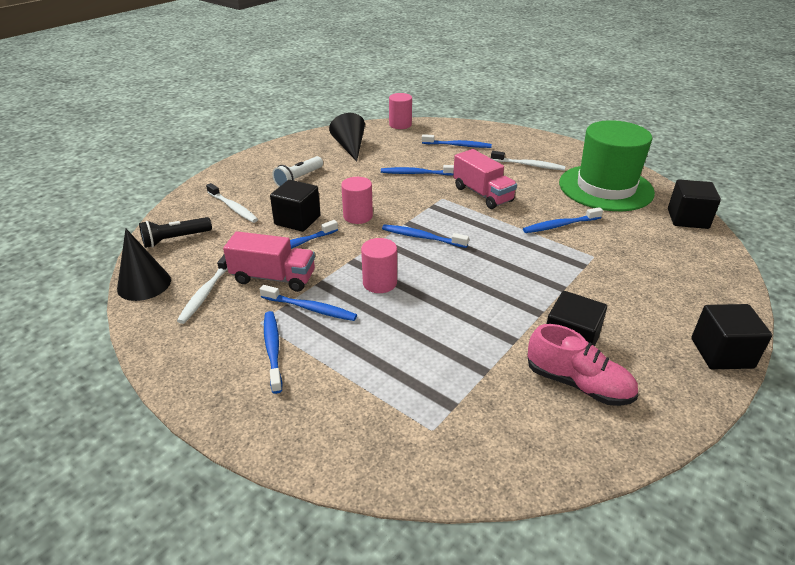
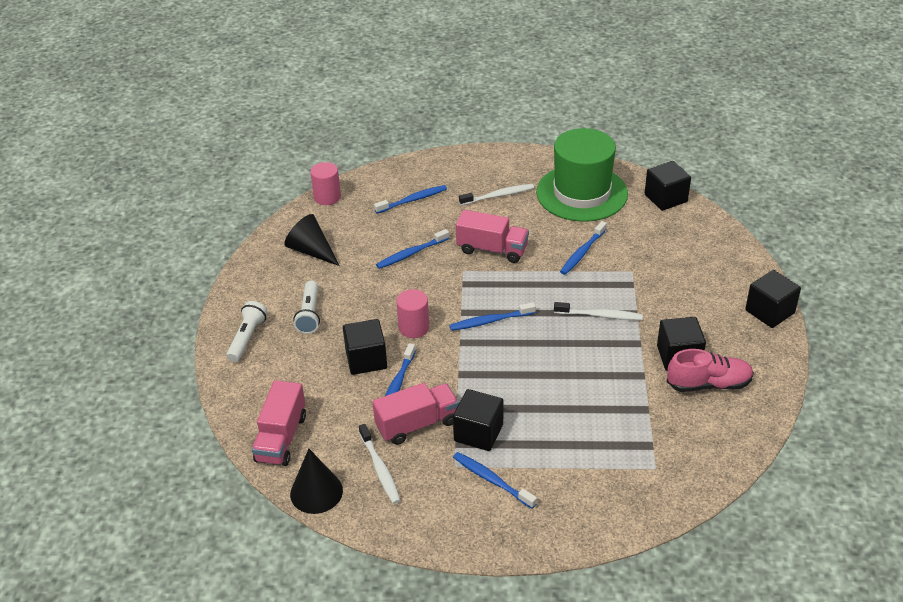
camera: 35 degrees left, 5 degrees up
black flashlight [139,217,212,248] -> pink truck [252,380,306,466]
white toothbrush [206,183,258,223] -> white toothbrush moved to [554,302,643,320]
blue toothbrush [260,285,357,321] -> black cube [453,389,503,451]
pink cylinder [361,238,397,293] -> none
none -> white flashlight [226,301,268,362]

